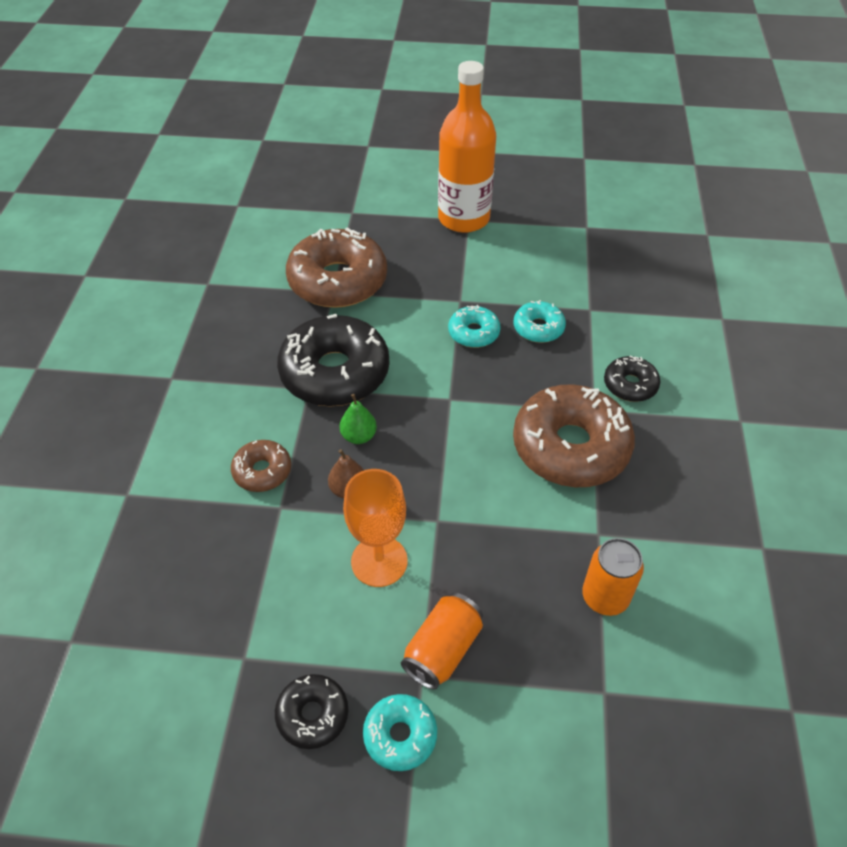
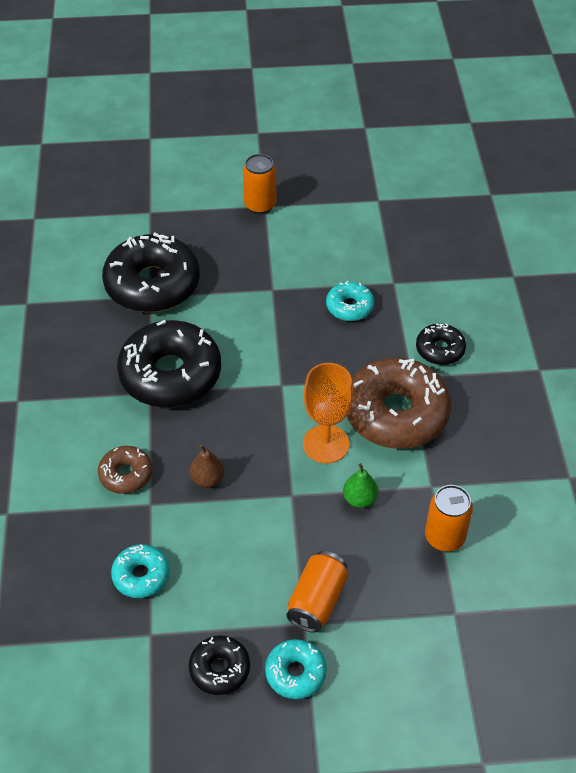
camera: 10 degrees left, 0 degrees up
brown donut [286,227,387,308] -> black donut [102,233,200,312]
green pear [339,394,377,444] -> green pear moved to [343,463,378,508]
orange goblet [343,469,408,587] -> orange goblet moved to [303,363,353,464]
orange bottle [438,61,496,233] -> orange can [243,154,276,214]
turquoise donut [448,305,501,348] -> turquoise donut moved to [111,544,170,598]

